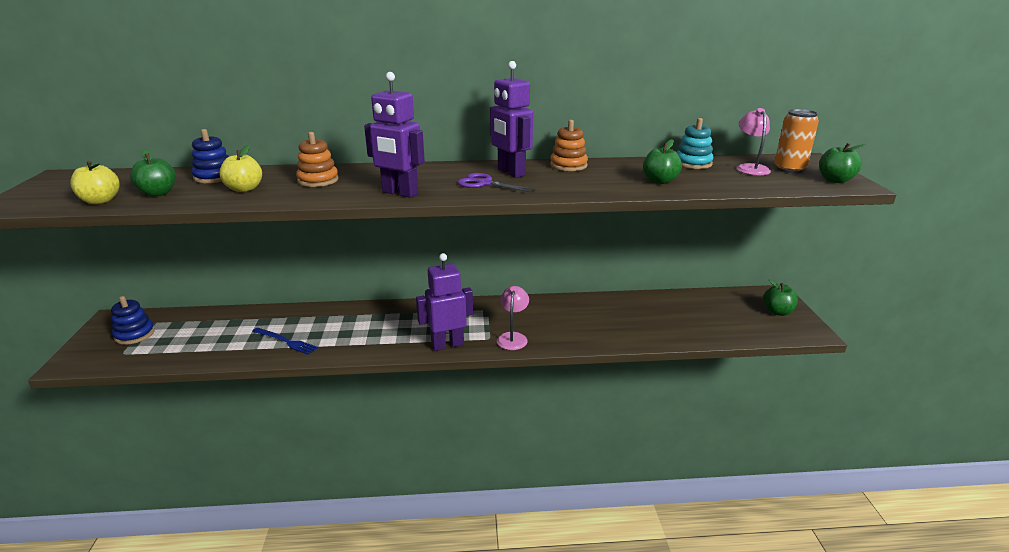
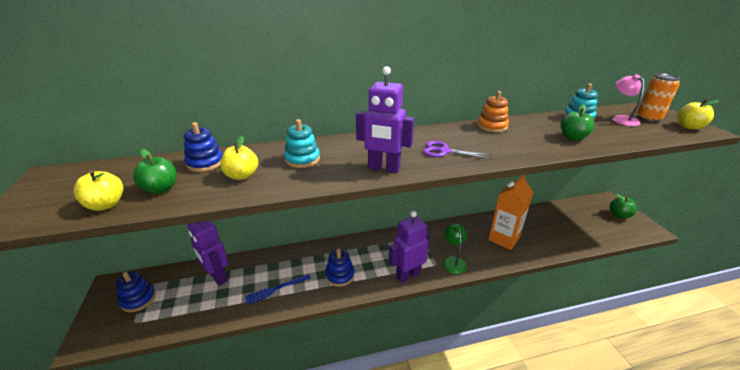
camera: 10 degrees left, 5 degrees up
blue fork [252,328,318,355] -> blue fork turned 135 degrees clockwise [245,274,311,304]
orange stacking toy [296,132,339,187] -> turquoise stacking toy [284,119,320,168]
purple robot [490,61,533,178] -> purple robot moved to [187,221,229,286]
pink lamp [497,286,529,350] -> green lamp [443,223,467,274]
green apple [819,143,866,183] -> yellow apple [677,100,719,130]
none -> blue stacking toy [325,248,355,287]
none -> orange carton [488,175,533,250]

